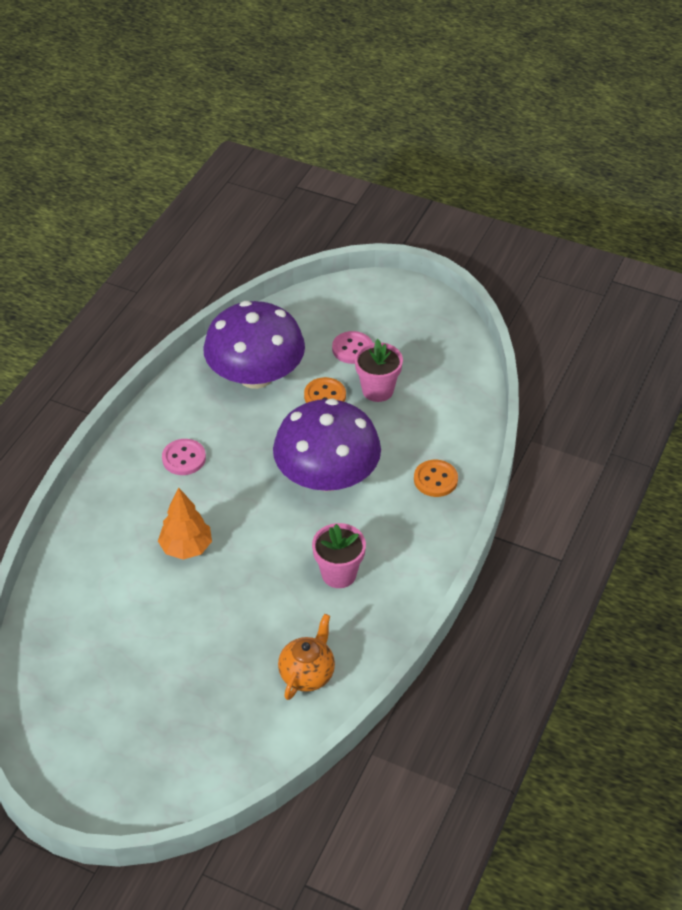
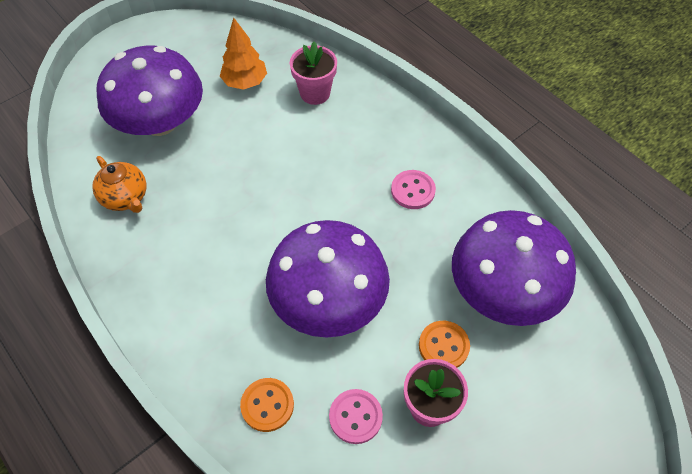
camera: 115 degrees right, 10 degrees up
orange tree [158,488,212,560] -> orange tree moved to [220,18,267,90]
pink flower pot [312,523,366,588] -> pink flower pot moved to [290,41,337,105]
pink button [332,331,373,364] -> pink button moved to [329,389,383,444]
none -> purple mushroom [97,46,203,136]

